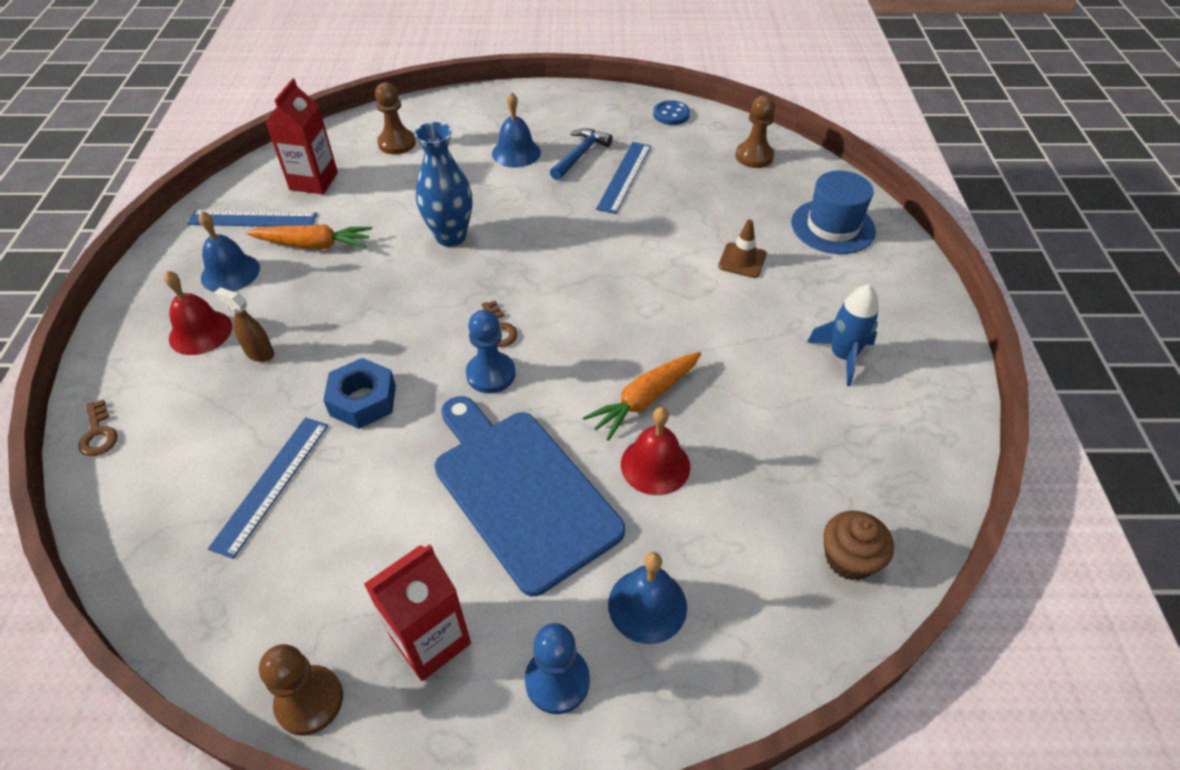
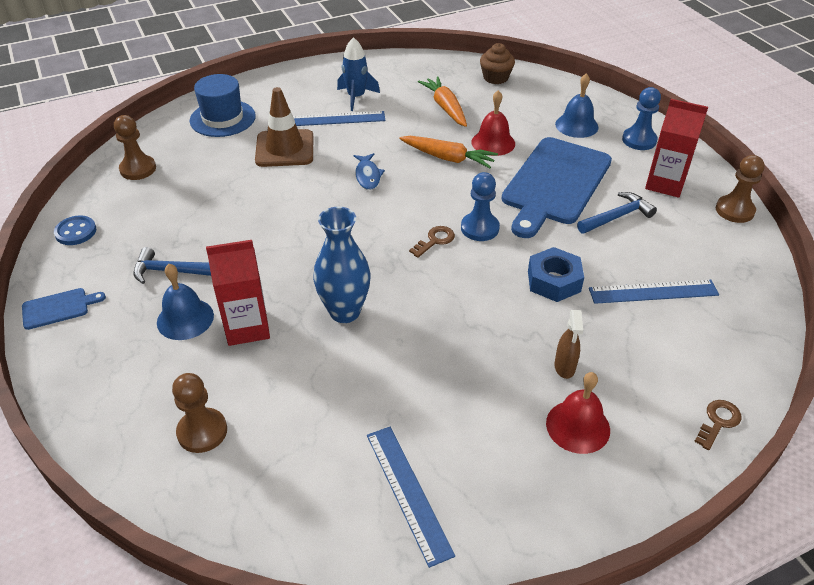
camera: 115 degrees left, 5 degrees down
blue bell [199,211,260,292] -> none
orange carrot [246,224,372,249] -> orange carrot moved to [418,76,467,127]
red carton [266,78,338,194] -> red carton moved to [206,240,270,346]
blue ruler [596,142,651,214] -> blue ruler moved to [293,111,386,126]
brown traffic cone [718,220,767,278] -> brown traffic cone [255,87,313,167], size x1.71
none -> blue cutting board [22,288,106,330]
none -> blue fish [354,153,385,190]
none -> blue hammer [577,192,657,234]

